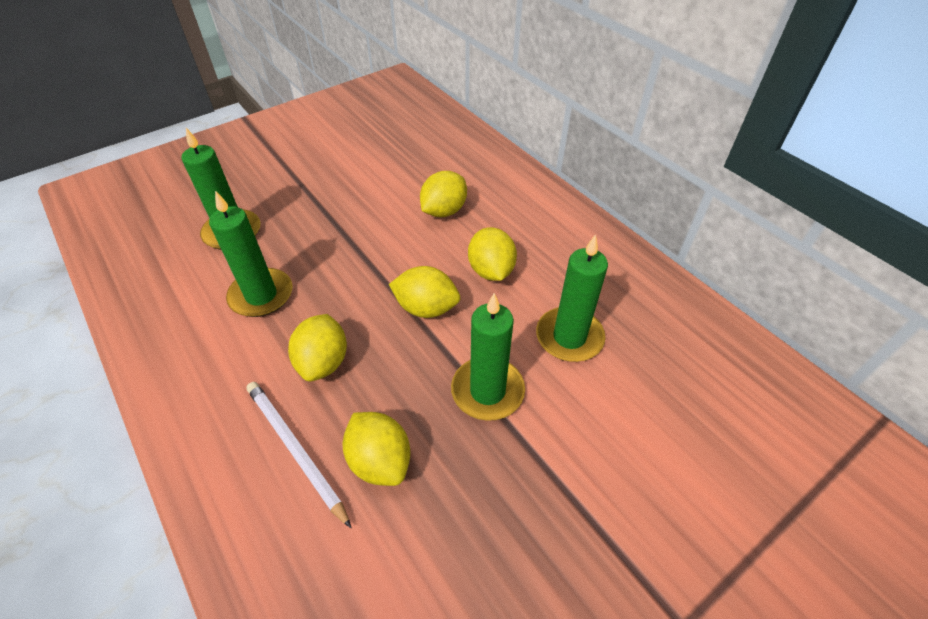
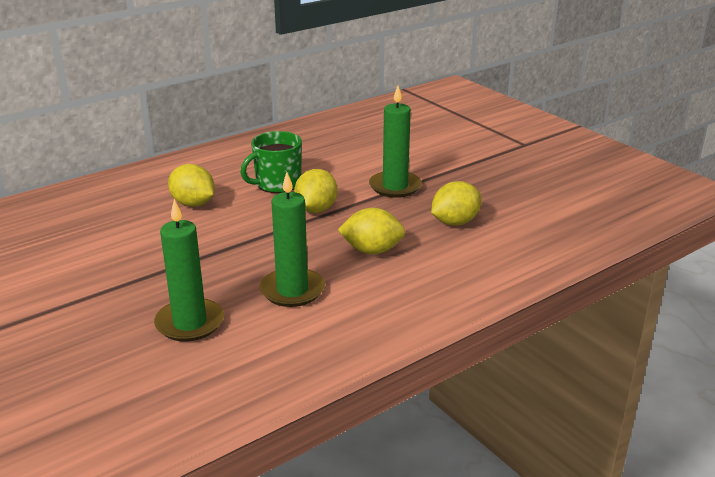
camera: 90 degrees left, 20 degrees down
white pencil [246,382,351,528] -> none
yellow lemon [468,227,517,281] -> green mug [240,131,302,193]
green candle [536,234,608,362] -> none

